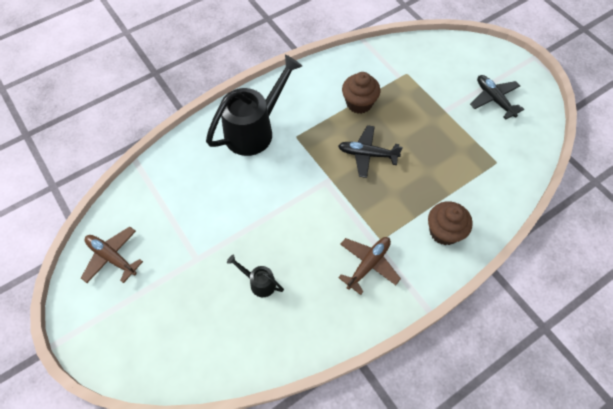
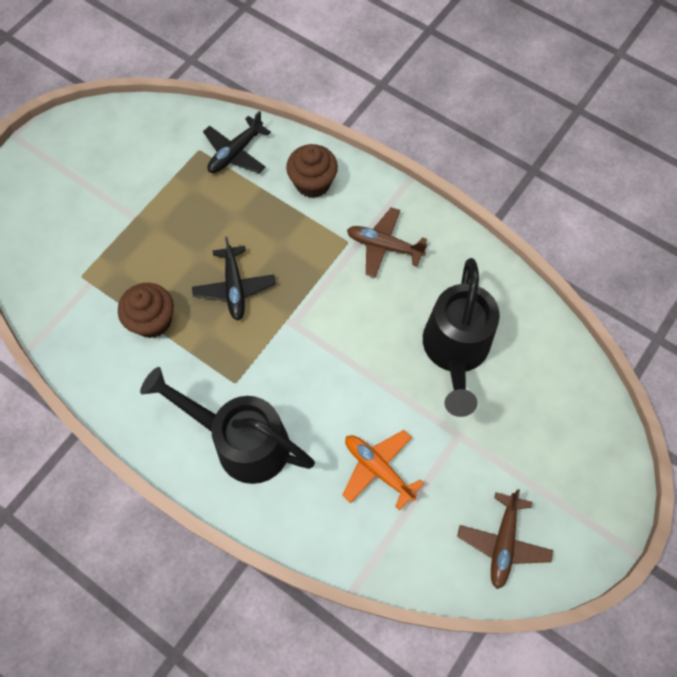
camera: 110 degrees left, 5 degrees up
black watering can [227,255,284,297] -> black watering can [423,258,500,417], size x2.21
black plane [470,75,524,119] -> black plane moved to [203,111,271,173]
none -> orange plane [342,430,424,511]

